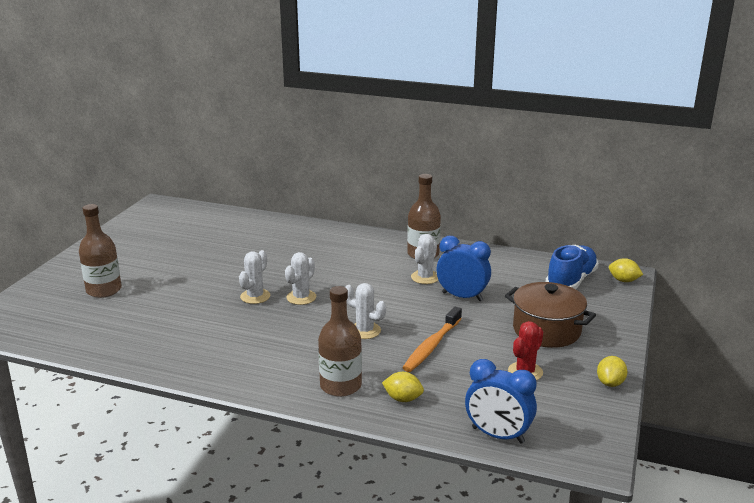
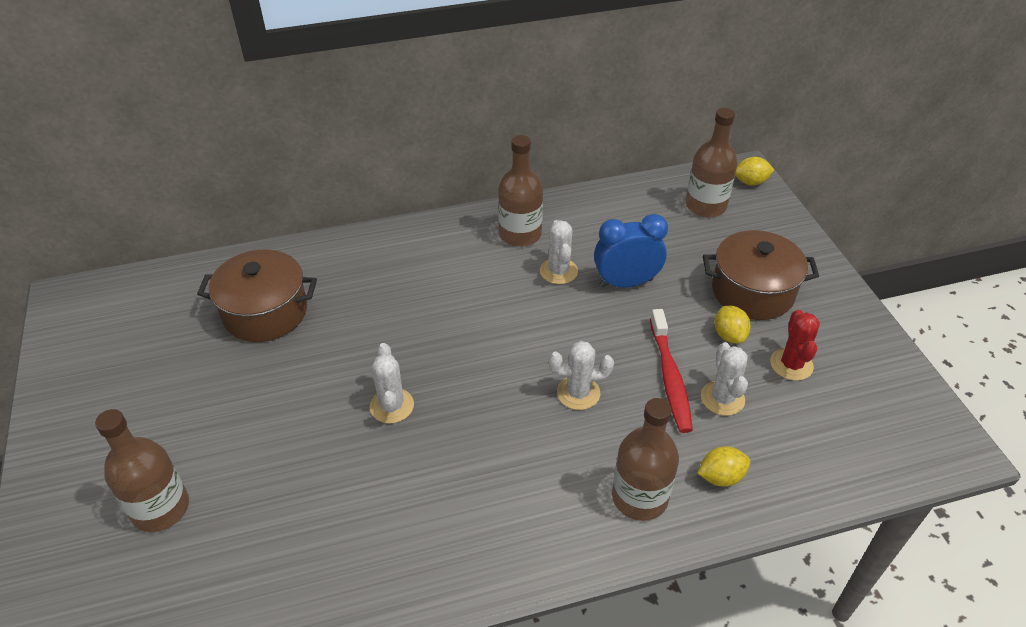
camera: 35 degrees left, 20 degrees up
white cactus [285,252,316,305] -> white cactus moved to [701,342,748,416]
orange toothbrush [402,307,462,372] -> red toothbrush [650,309,693,433]
blue clock [465,359,537,444] -> none
blue shoe [545,245,599,289] -> brown bottle [686,108,737,217]
yellow lemon [597,356,628,387] -> yellow lemon moved to [715,306,751,343]
none -> brown pot [197,249,317,342]

